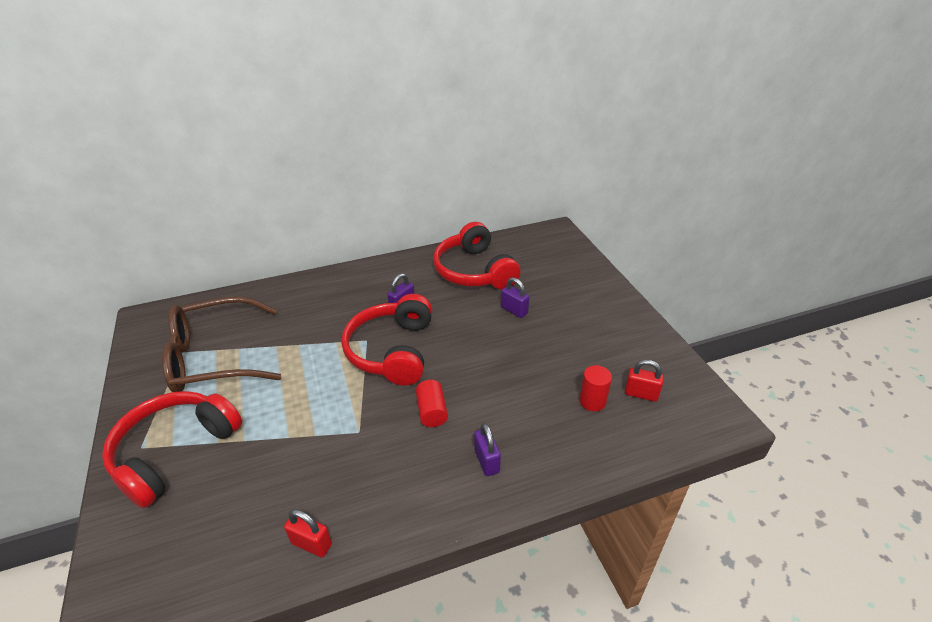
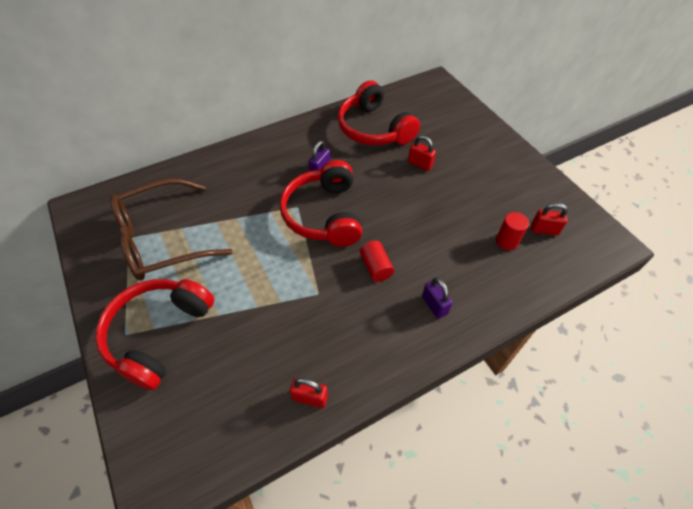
camera: 10 degrees left, 15 degrees up
purple padlock [501,277,529,318] -> red padlock [408,135,436,171]

